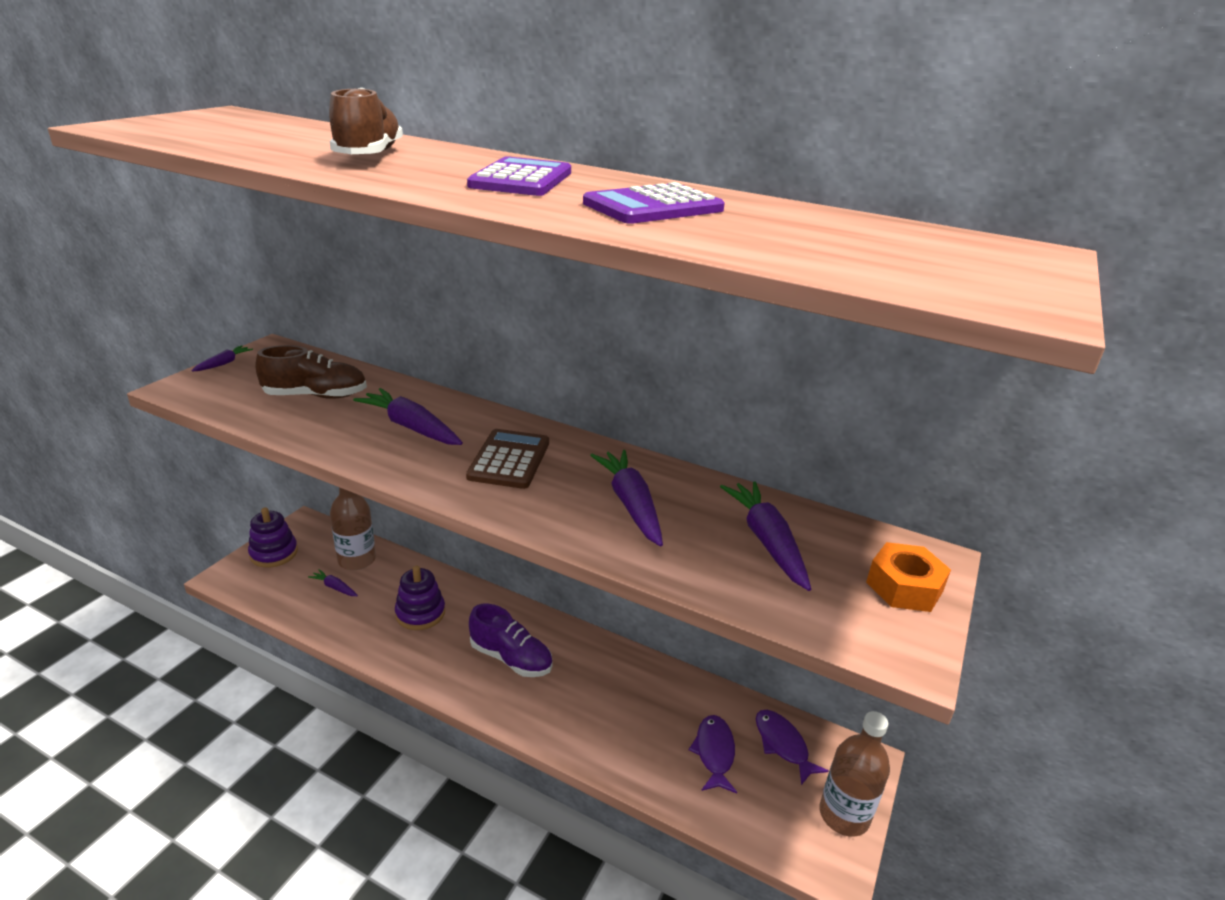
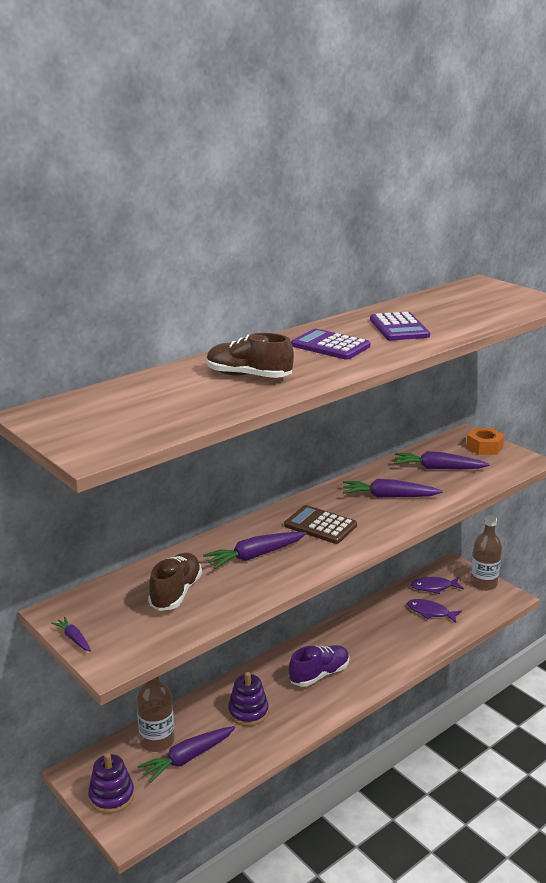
camera: 65 degrees left, 5 degrees down
purple carrot [308,569,358,596] -> purple carrot [137,726,235,783], size x1.94

